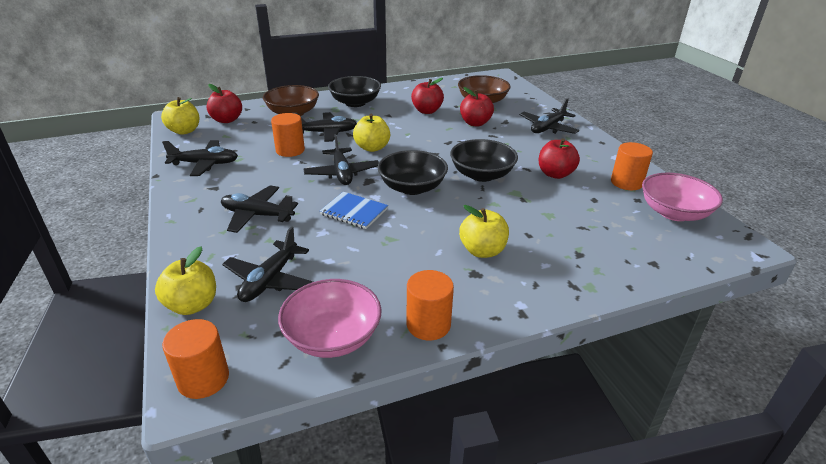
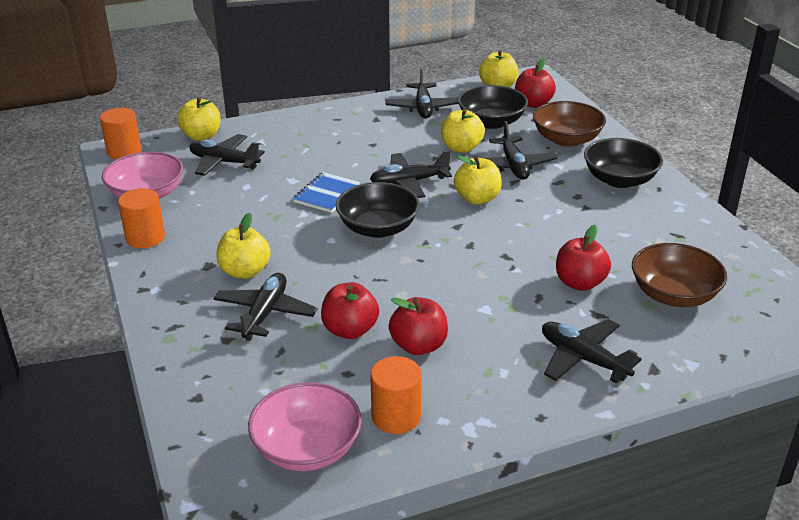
camera: 90 degrees right, 0 degrees up
black plane [221,185,298,233] -> black plane moved to [213,273,318,341]
orange cylinder [271,113,305,157] -> yellow apple [441,109,485,153]
red apple [411,78,444,114] -> red apple moved to [321,282,379,339]
black bowl [450,139,518,182] -> black bowl moved to [458,85,528,129]

